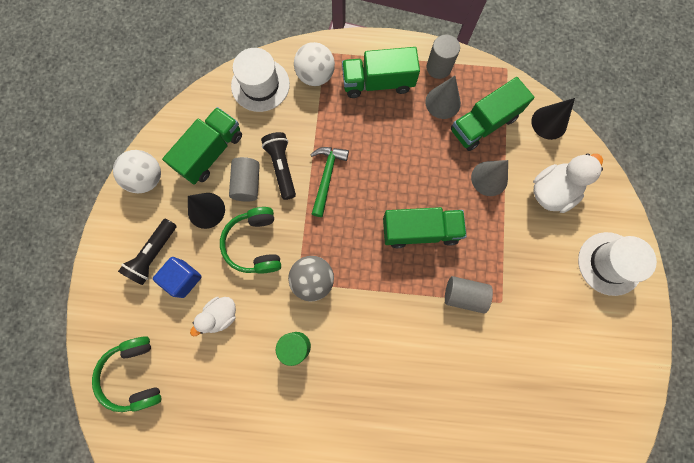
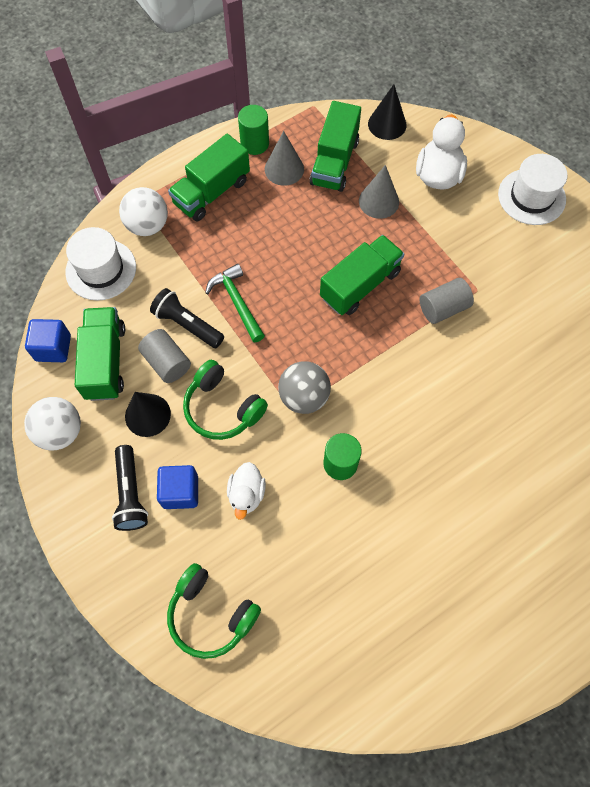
camera: 40 degrees left, 10 degrees down
grey cylinder [426,35,460,79] -> green cylinder [238,105,269,155]
none -> blue cube [25,319,71,362]

